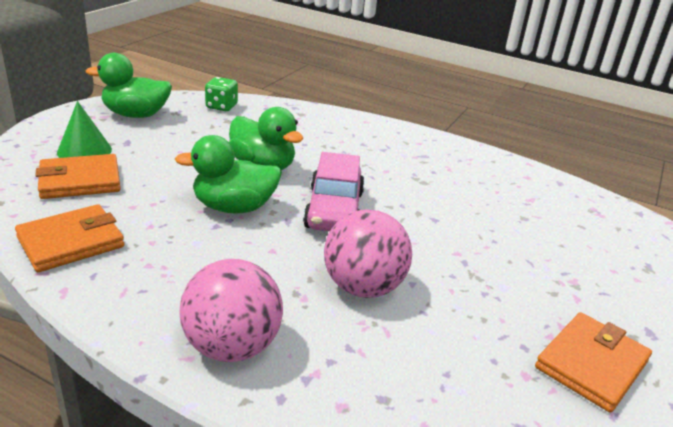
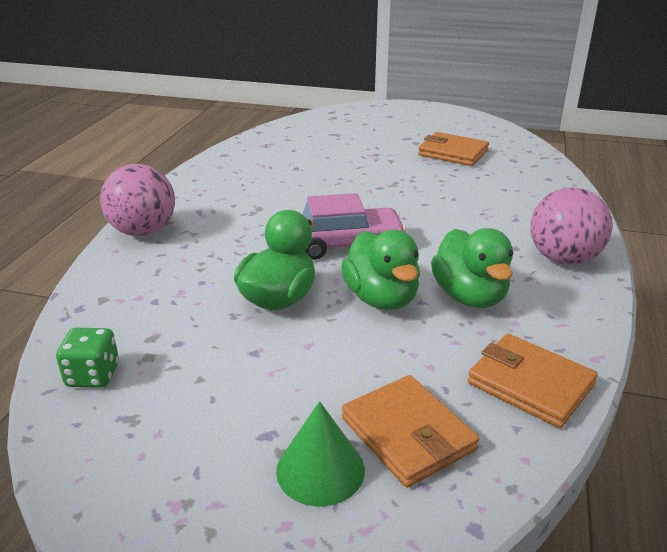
camera: 100 degrees left, 0 degrees up
green duck [86,53,172,118] -> green duck moved to [431,228,513,308]
pink ball [324,209,412,298] -> pink ball moved to [100,164,175,236]

